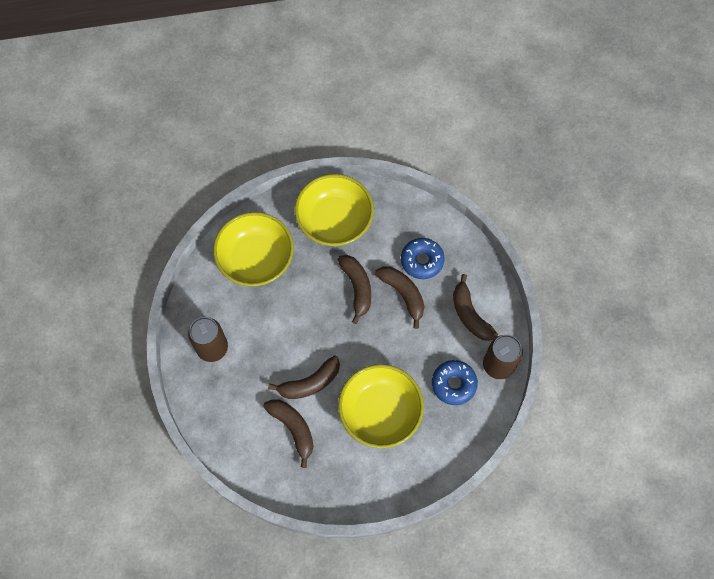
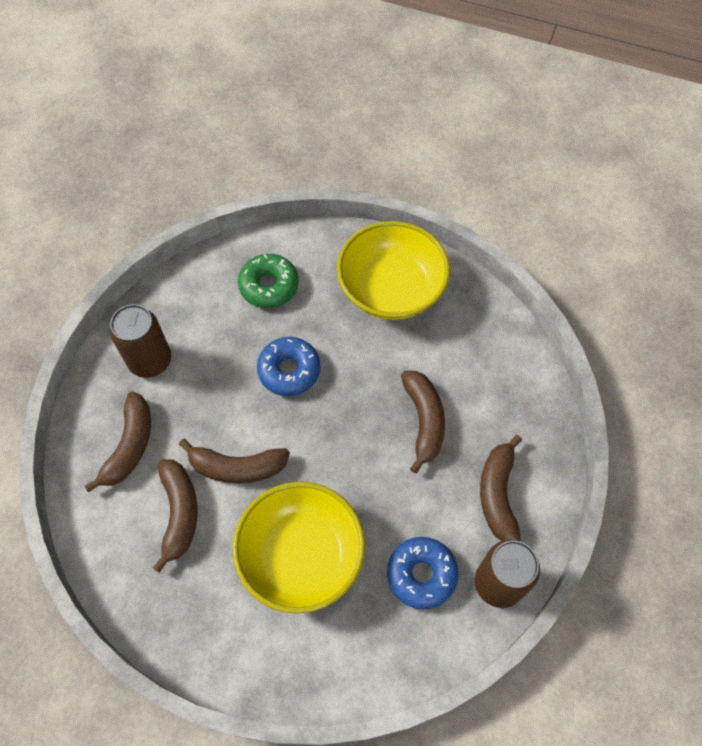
camera: 30 degrees right, 5 degrees down
yellow bowl [213,212,294,287] -> green donut [238,254,299,308]
brown banana [337,255,371,324] -> brown banana moved to [84,392,151,492]
blue donut [401,238,444,279] -> blue donut moved to [257,337,320,396]

